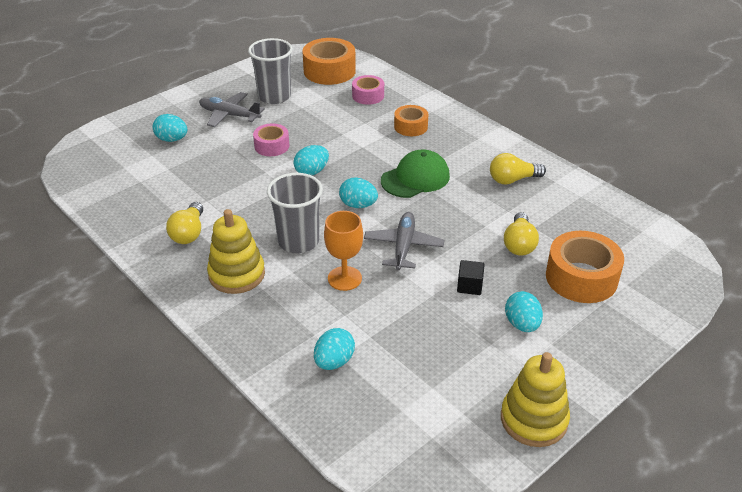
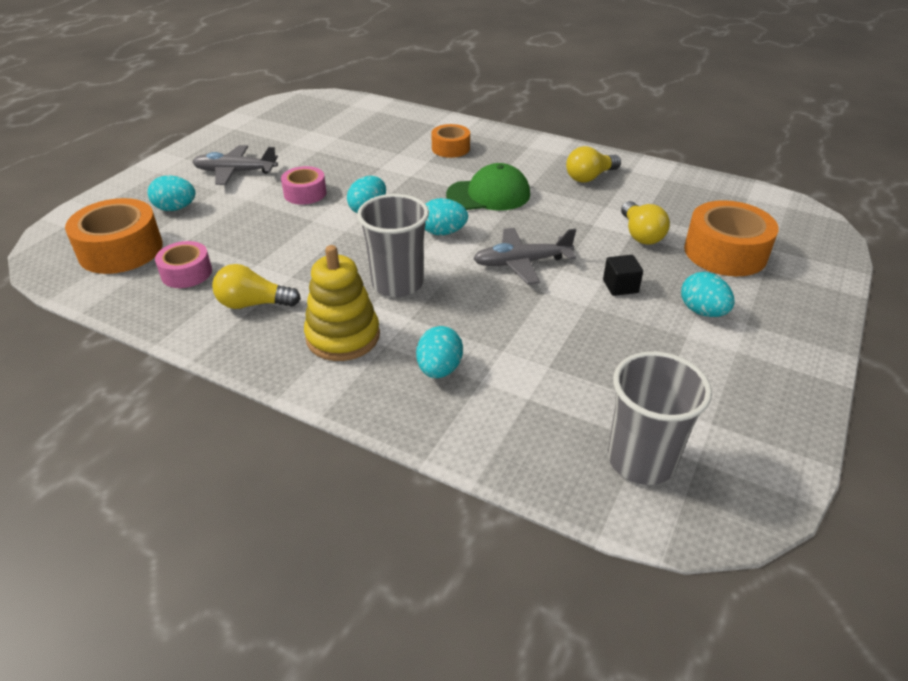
camera: 20 degrees left, 0 degrees up
yellow light bulb [166,202,203,244] -> yellow light bulb turned 105 degrees clockwise [212,264,301,309]
grey cup [248,38,293,104] -> grey cup moved to [608,351,712,485]
orange tape [302,38,356,85] -> orange tape moved to [65,198,163,274]
turquoise egg [314,328,355,370] -> turquoise egg moved to [416,326,463,378]
orange goblet [324,211,363,291] -> none
pink tape [352,75,384,105] -> pink tape moved to [155,241,212,288]
grey plane [364,212,445,271] -> grey plane turned 90 degrees counterclockwise [473,228,576,284]
green cap [381,149,450,198] -> green cap turned 45 degrees clockwise [446,163,530,210]
yellow stacking toy [501,352,570,447] -> none

